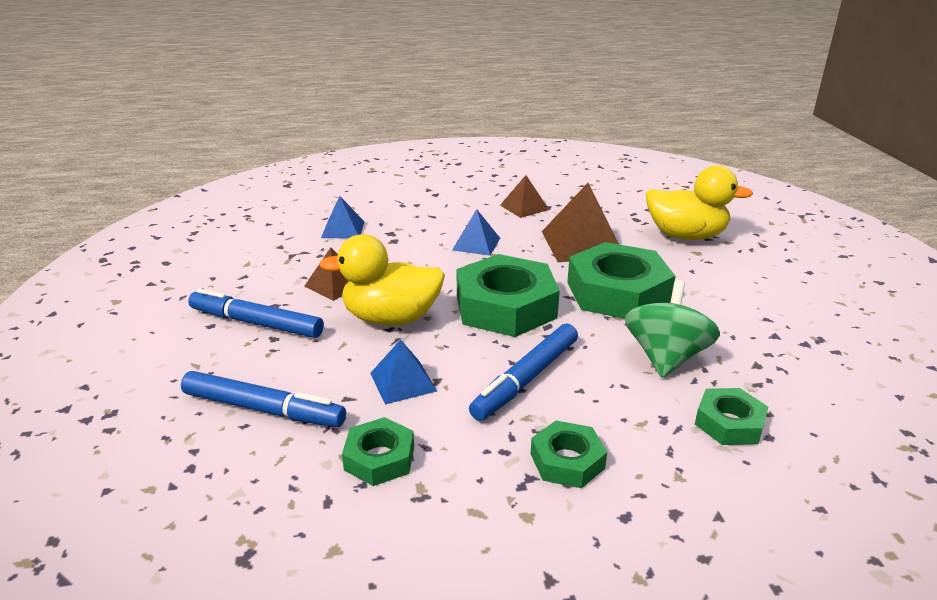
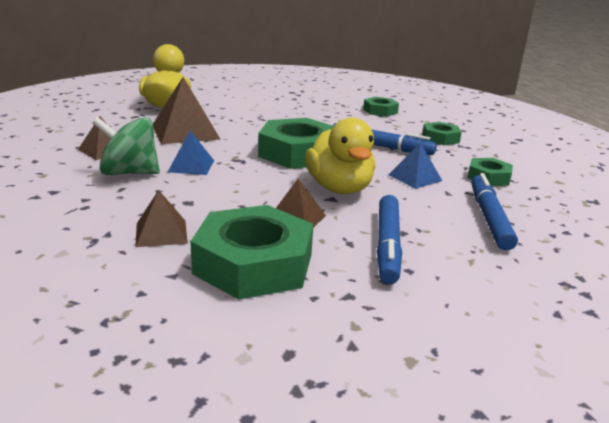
camera: 105 degrees left, 5 degrees down
blue pyramid [321,196,364,238] -> brown pyramid [136,190,188,247]
green nut [567,242,675,319] -> green nut moved to [190,205,313,300]
green spinning top [625,280,720,378] -> green spinning top moved to [92,117,160,175]

